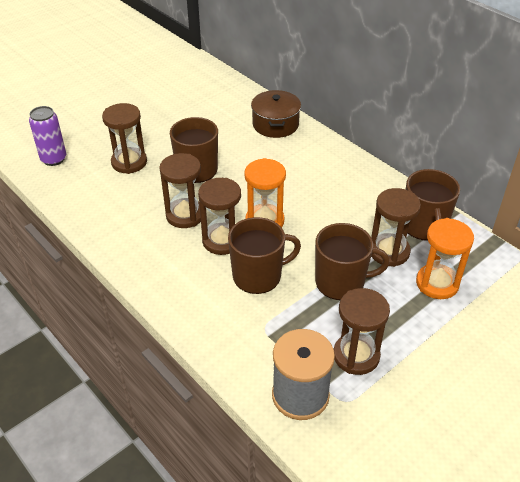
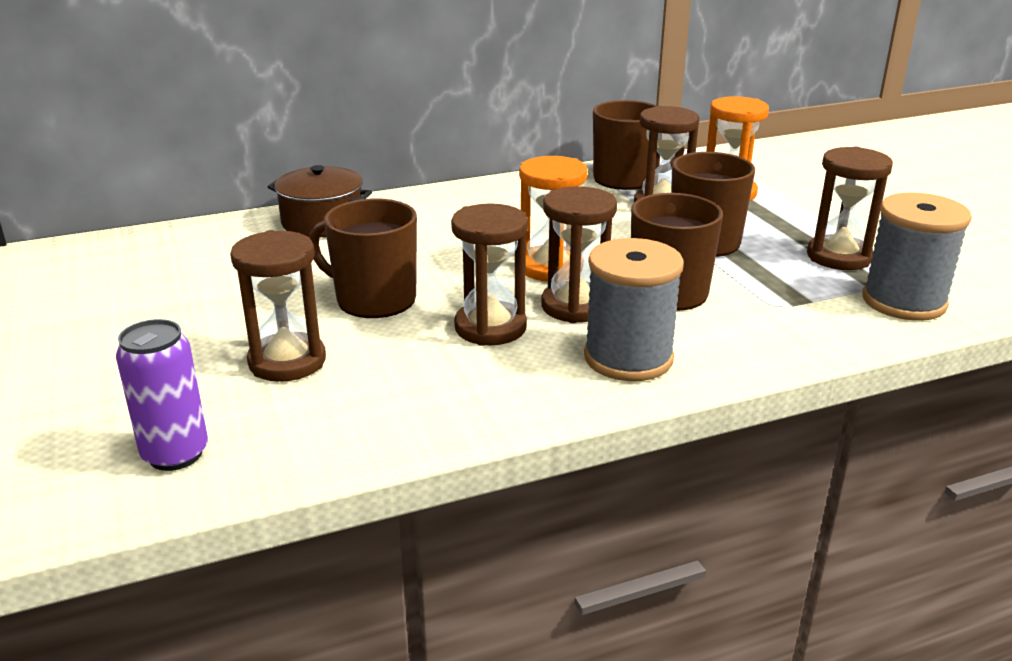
camera: 70 degrees left, 15 degrees down
none -> grey spool [584,238,684,381]

